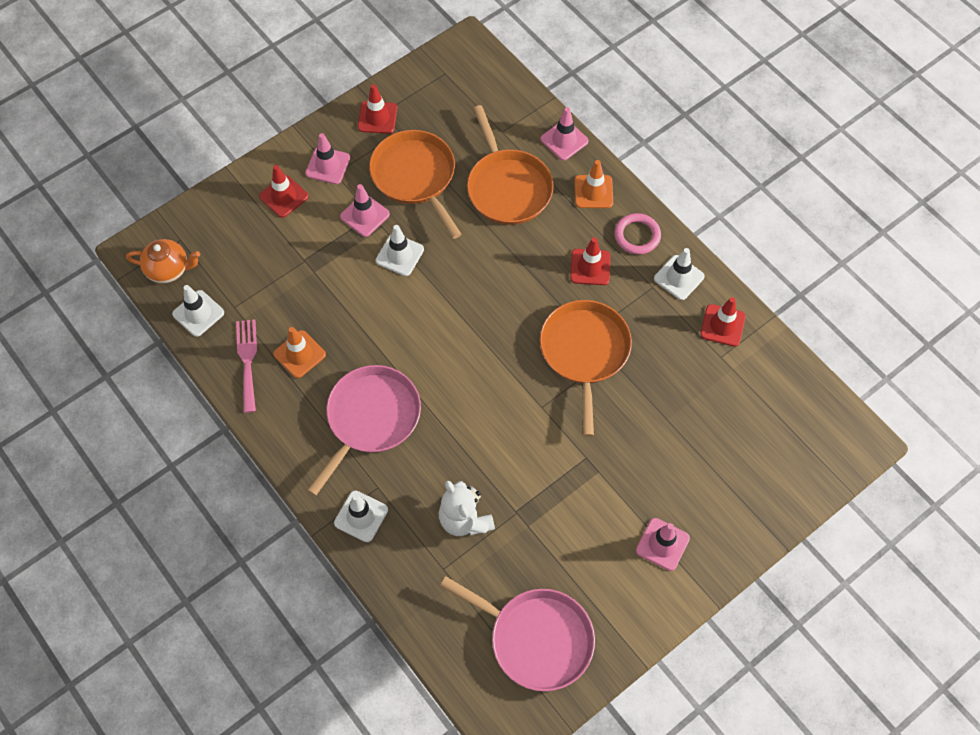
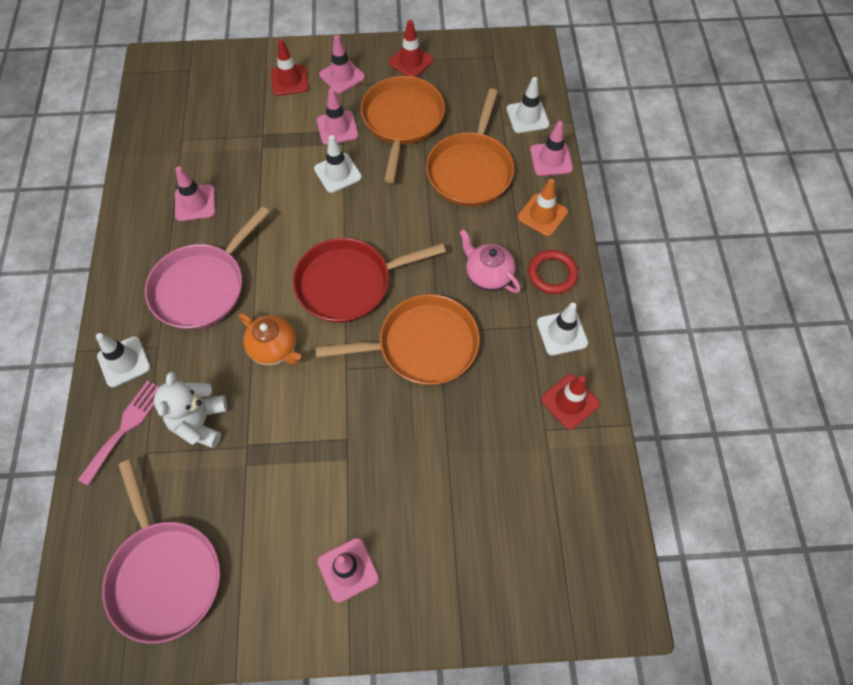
camera: 35 degrees right, 0 degrees up
orange teapot [126,239,200,283] -> orange teapot moved to [239,313,301,366]
white traffic cone [172,285,224,337] -> white traffic cone moved to [507,77,549,133]
pink fork [236,319,257,413] -> pink fork moved to [78,381,159,486]
orange traffic cone [273,327,326,378] -> pink traffic cone [175,166,216,221]
pink pan [307,365,421,496] -> pink pan turned 150 degrees clockwise [145,206,270,330]
orange pan [540,300,632,437] -> orange pan turned 45 degrees clockwise [315,294,480,385]
red traffic cone [570,237,610,285] -> pink teapot [459,229,521,293]
pink ring [615,213,661,254] -> red ring [528,250,578,294]
none -> red pan [293,238,446,323]

